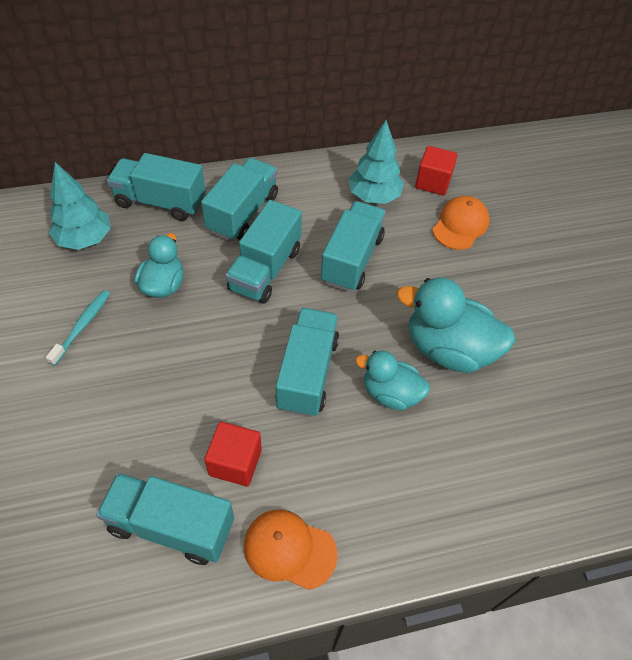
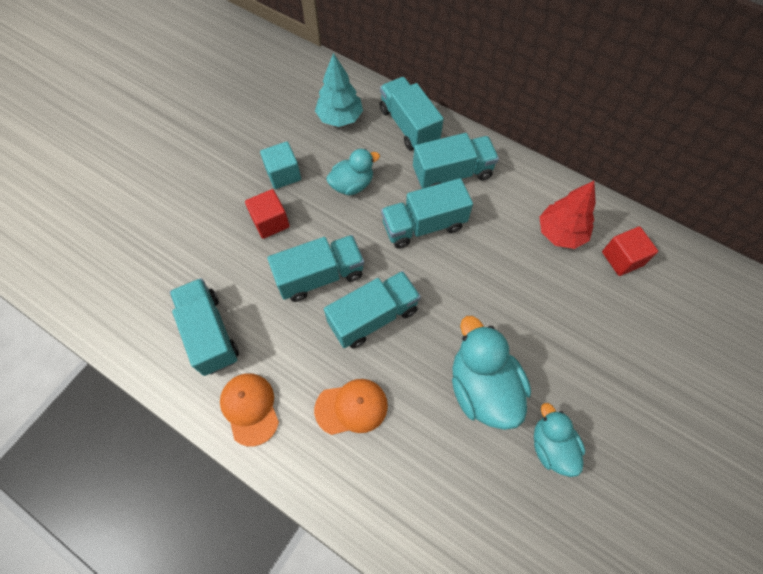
camera: 50 degrees right, 10 degrees up
turquoise toothbrush [46,290,110,366] -> turquoise cube [260,142,301,189]
red cube [204,422,262,487] -> red cube moved to [245,189,290,239]
turquoise truck [321,201,386,292] -> turquoise truck moved to [267,235,364,302]
turquoise tree [349,120,404,204] -> red tree [539,181,596,249]
turquoise duck [355,351,430,411] -> turquoise duck moved to [534,403,585,477]
orange cap [432,196,489,250] -> orange cap moved to [314,379,388,435]

